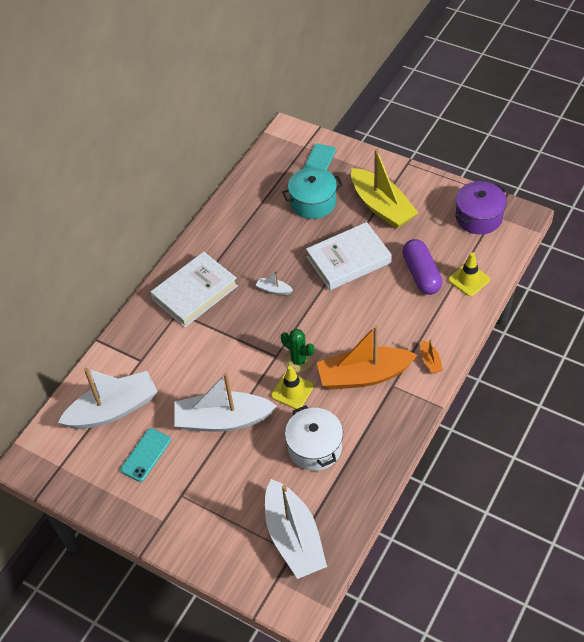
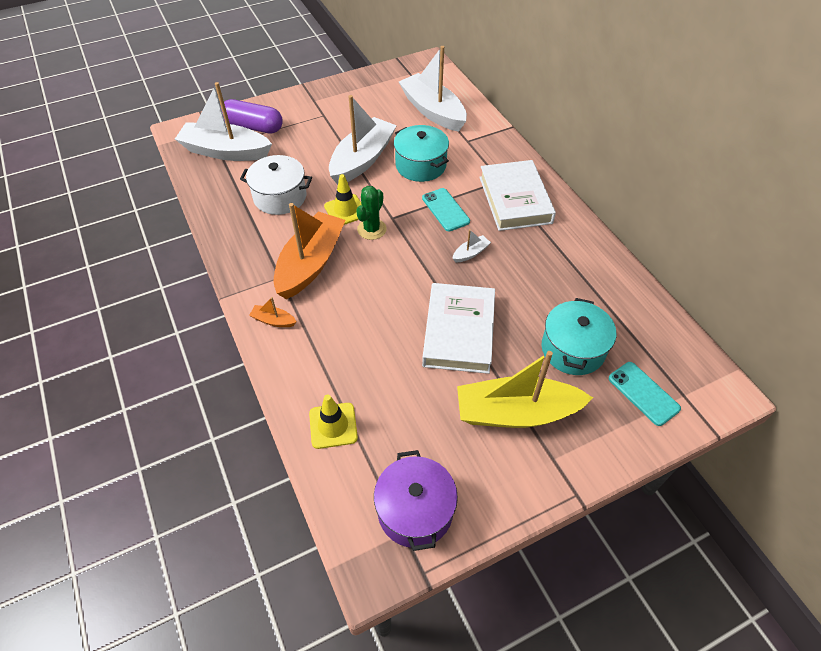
camera: 120 degrees right, 0 degrees up
white boat [58,368,158,429] -> white boat turned 135 degrees clockwise [399,46,467,132]
turquoise phone [120,428,171,482] -> turquoise phone moved to [422,188,470,231]
green cactus [281,329,314,372] -> green cactus turned 45 degrees counterclockwise [356,186,387,240]
purple capsule [402,239,442,295] -> purple capsule moved to [221,99,283,134]
none -> turquoise pot [394,125,449,182]

